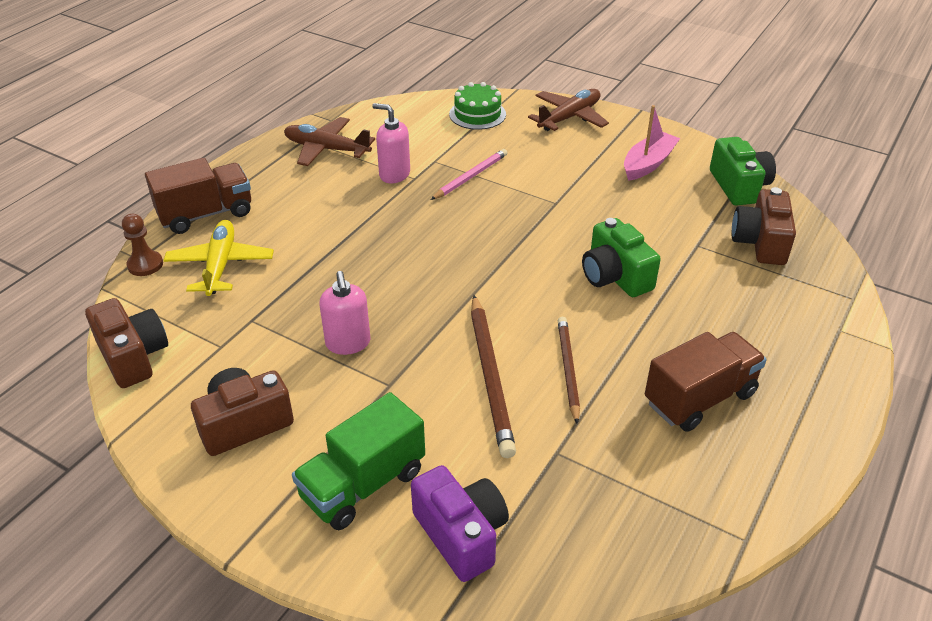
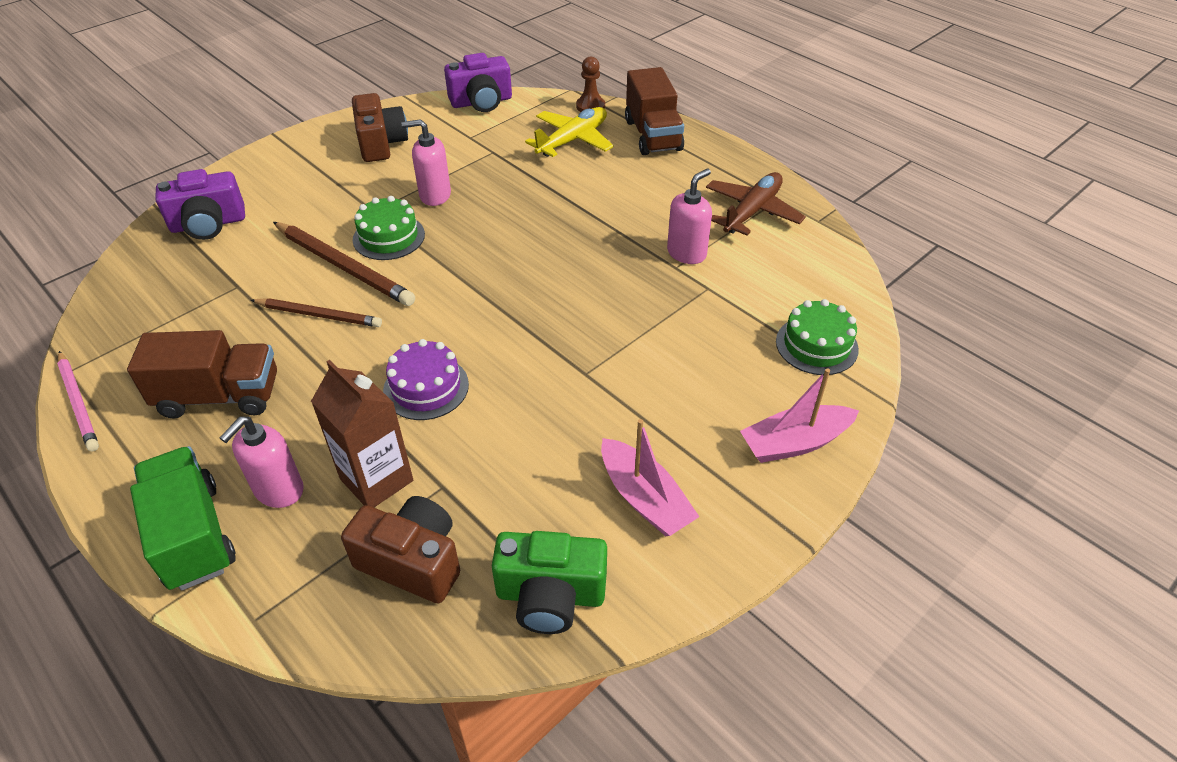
camera: 105 degrees right, 5 degrees up
brown camera [85,298,168,388] -> purple camera [444,53,512,112]
yellow plane [163,220,274,296] -> yellow plane turned 60 degrees counterclockwise [525,107,614,157]
green truck [292,392,425,530] -> green truck moved to [130,446,236,590]
pink pencil [431,149,507,200] -> pink pencil moved to [57,351,99,452]
brown pencil [471,295,516,458] -> brown pencil turned 150 degrees counterclockwise [273,222,415,306]
brown plane [528,89,609,131] -> pink boat [740,368,859,463]
green camera [582,218,661,297] -> purple cake [383,339,469,420]
brown truck [645,332,767,432] -> brown truck turned 75 degrees counterclockwise [127,330,277,418]
none -> pink soap dispenser [220,416,304,508]
none -> brown carton [311,360,413,507]
none -> green cake [353,196,425,260]

